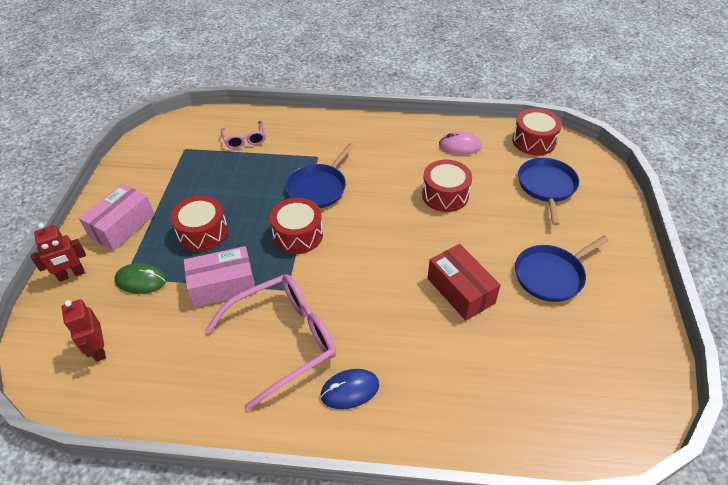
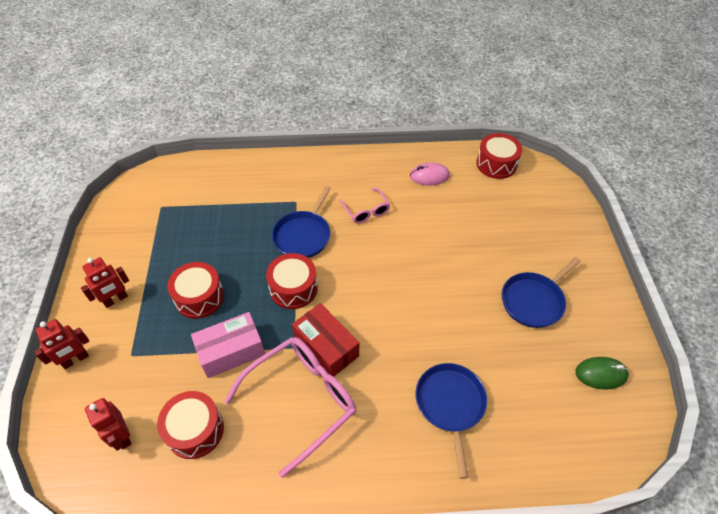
camera: 10 degrees left, 5 degrees up
pink box [79,184,155,251] -> red robot [81,257,129,308]
green mouse [114,263,166,294] -> green mouse moved to [576,357,629,390]
pink glasses [221,121,266,149] -> pink glasses moved to [339,188,390,223]
blue mouse [320,369,379,409] -> none
red drum [422,160,472,212] -> red drum moved to [157,391,224,459]
red box [428,244,501,321] -> red box moved to [292,303,359,377]
blue pan [518,158,579,225] -> blue pan moved to [416,363,487,479]

